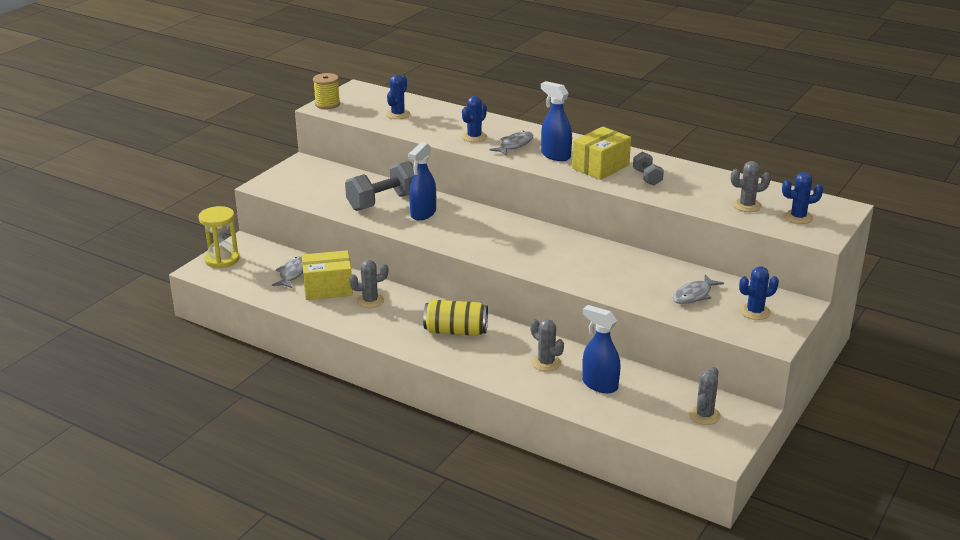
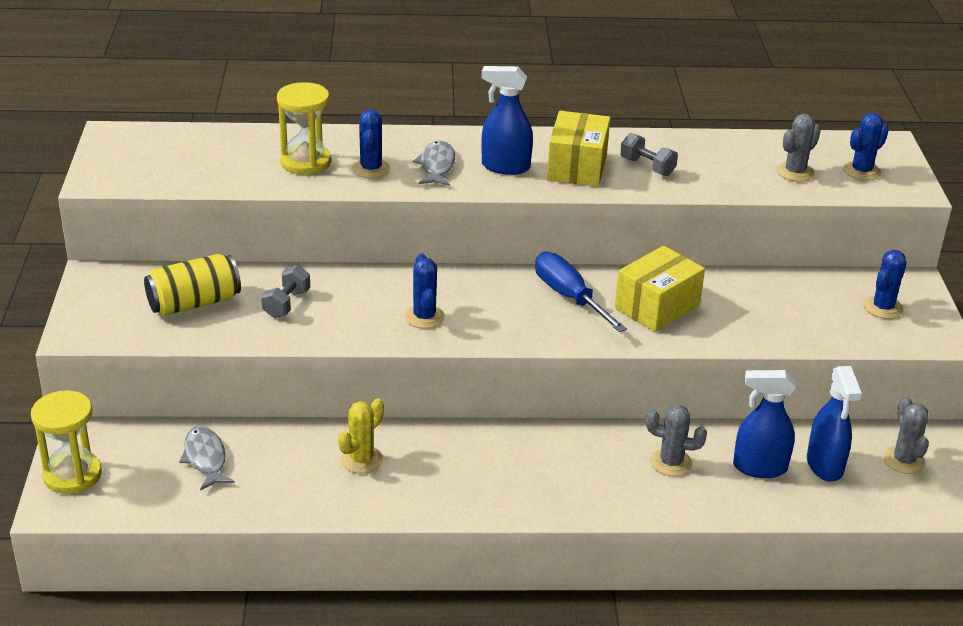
camera: 35 degrees left, 5 degrees up
yellow box [302,250,353,300] -> yellow box moved to [615,246,705,332]
yellow spool [313,73,340,109] -> none
grey dumbbell [345,161,414,211] -> grey dumbbell [261,265,310,318], size x0.54
grey cactus [349,260,388,308] -> yellow cactus [338,398,384,473]
blue cactus [386,75,410,119] -> blue cactus moved to [405,254,445,329]
blue spray bottle [408,142,436,220] -> blue spray bottle moved to [807,366,862,482]
yellow can [423,300,488,336] -> yellow can moved to [144,254,241,316]
grey fish [673,275,724,304] -> none
none -> yellow hourglass [277,82,331,175]
none -> blue screwdriver [535,252,627,332]

